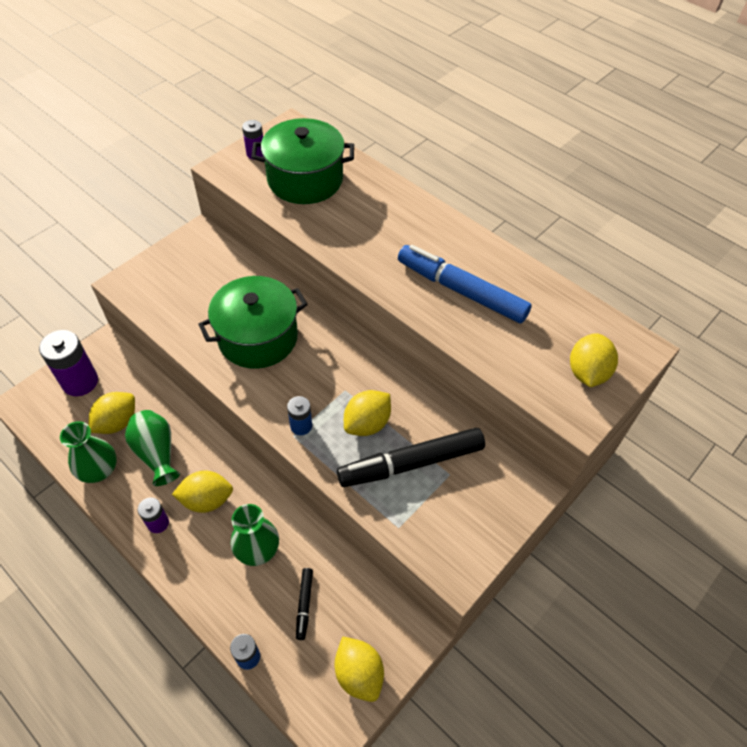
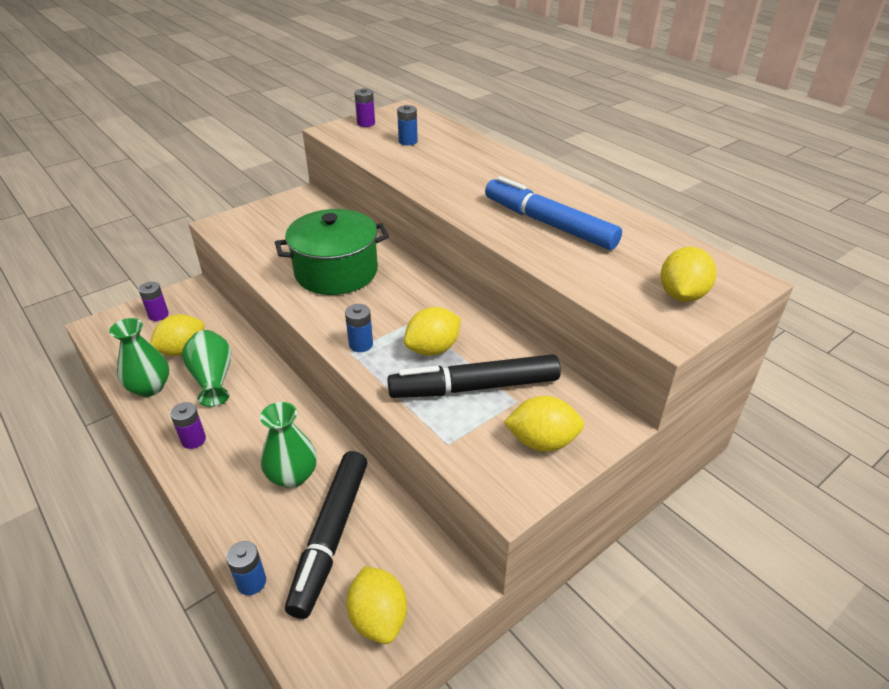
camera: 10 degrees right, 15 degrees down
purple battery [39,330,98,396] -> purple battery [139,282,169,321], size x0.54
yellow lemon [172,471,233,513] -> yellow lemon moved to [504,396,584,452]
green pot [251,118,354,204] -> blue battery [397,105,418,145]
black marker [296,568,313,640] -> black marker [285,451,367,619], size x2.19

